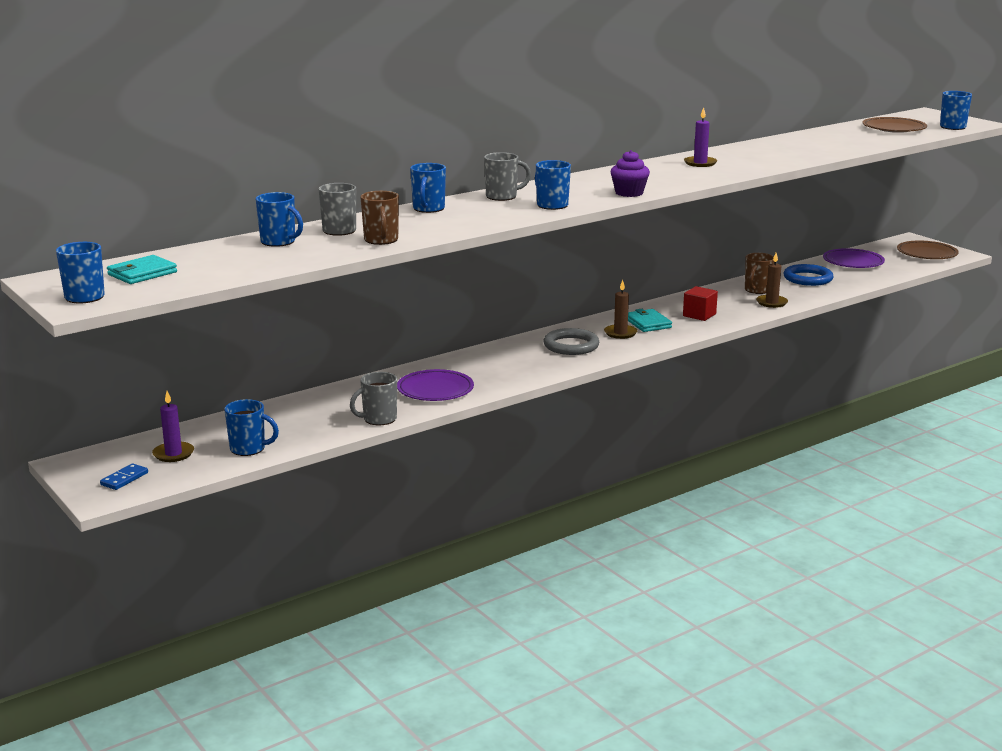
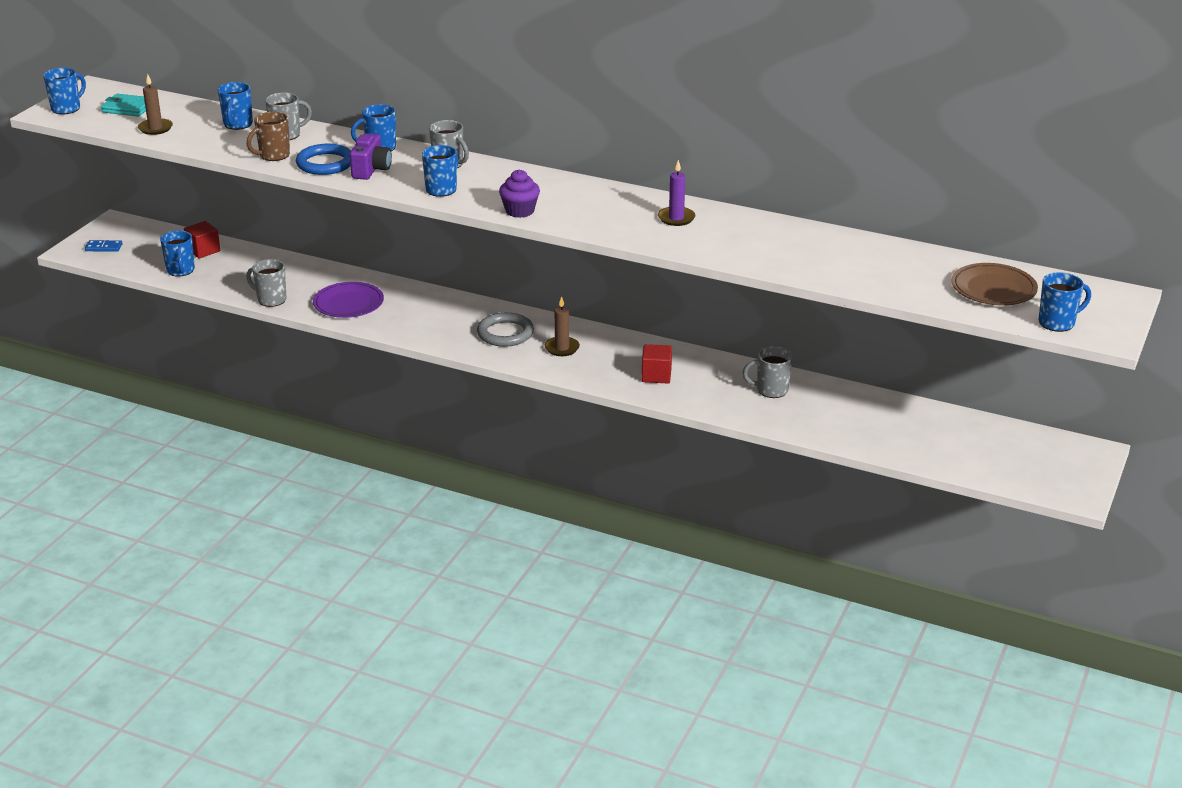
camera: 60 degrees right, 10 degrees up
purple candle [152,391,194,462] -> none
turquoise wallet [628,309,672,332] -> none
brown mug [745,253,775,294] -> grey mug [743,346,792,398]
brown candle [756,253,788,308] -> brown candle moved to [138,74,173,135]
blue ring [783,264,834,286] -> blue ring moved to [296,144,351,175]
purple plate [823,248,885,268] -> none
brown plate [897,241,959,259] -> none
none -> red cube [184,221,220,259]
none -> purple camera [350,133,392,180]

